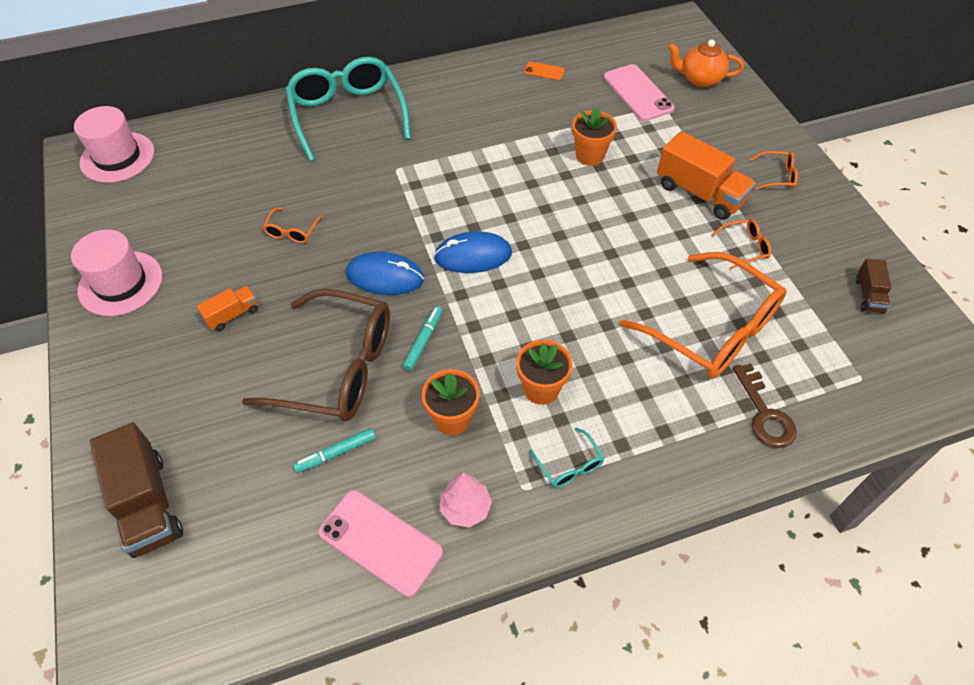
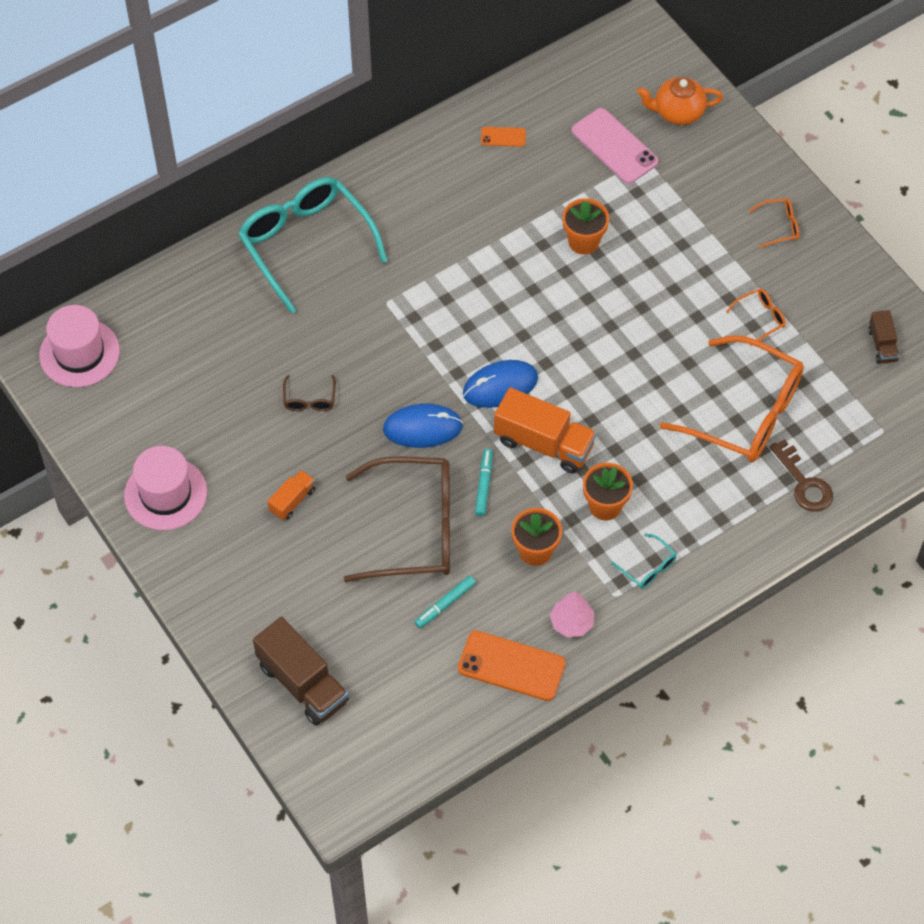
camera: 15 degrees left, 5 degrees up
orange glasses [262,208,323,243] -> brown glasses [283,375,336,411]
pink phone [318,490,443,597] -> orange phone [458,630,566,701]
orange truck [657,131,756,220] -> orange truck moved to [494,387,597,474]

